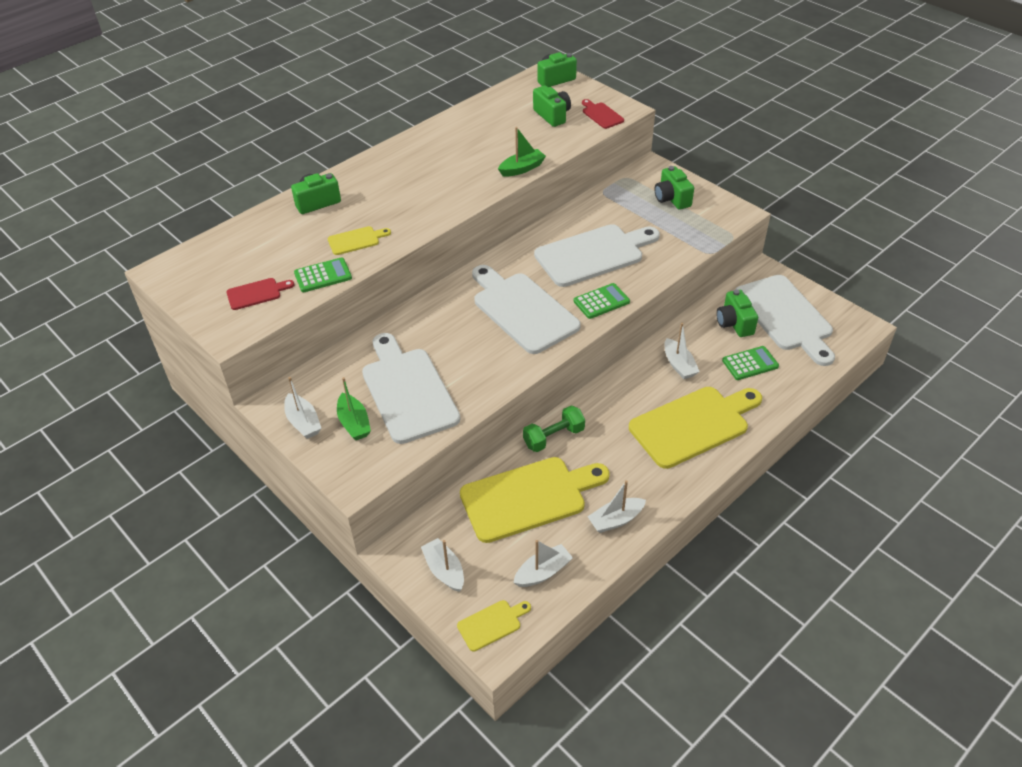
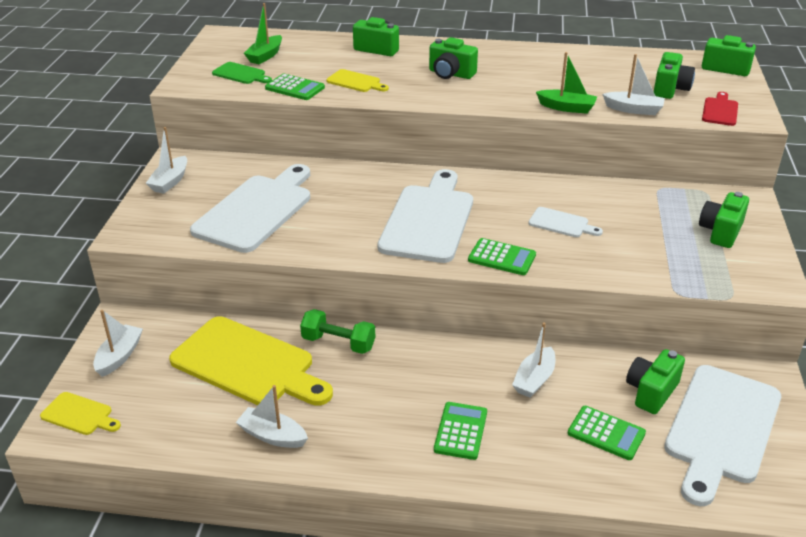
camera: 50 degrees right, 10 degrees down
red cutting board [226,278,294,310] -> green cutting board [212,62,272,84]
green boat [337,377,371,440] -> green boat moved to [244,3,282,64]
white boat [513,540,573,587] -> white boat moved to [602,54,665,115]
white cutting board [534,224,660,287] -> white cutting board [528,207,603,237], size x0.45
yellow cutting board [629,387,762,469] -> green calculator [434,402,487,460]
none -> green camera [429,37,478,79]

